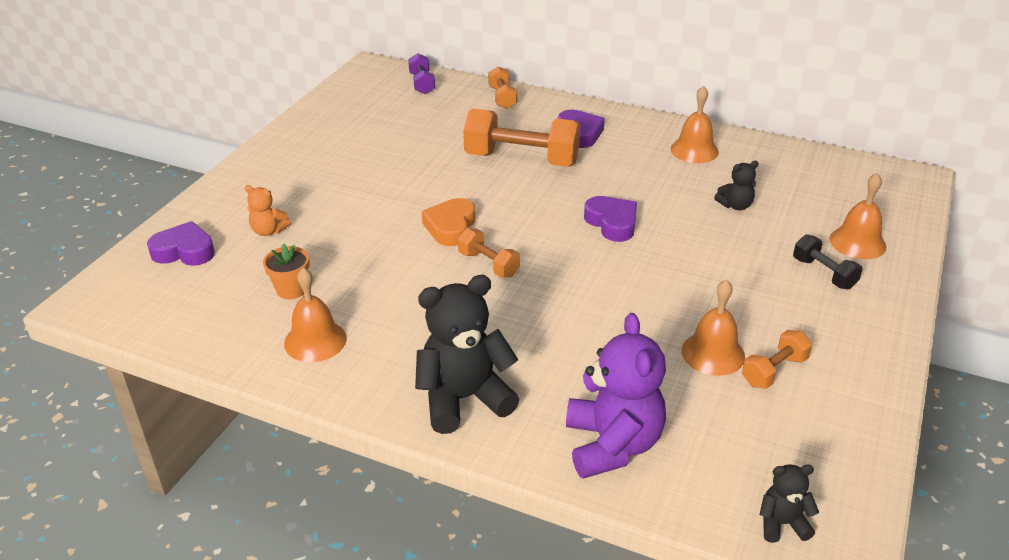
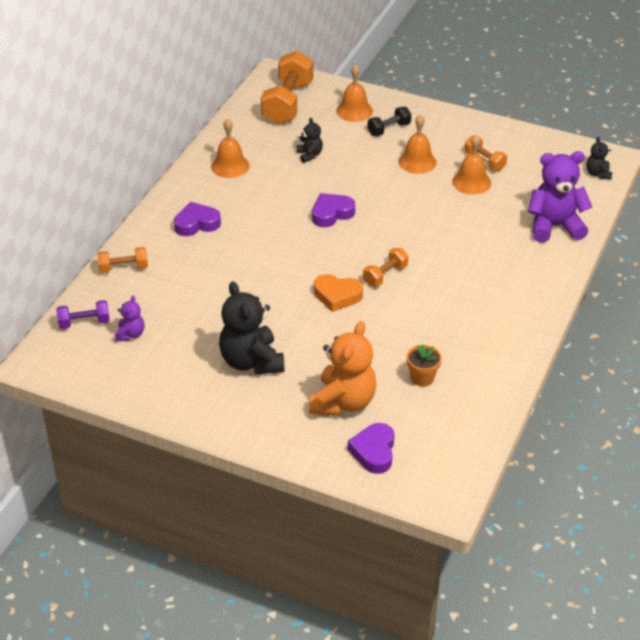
camera: 90 degrees left, 5 degrees up
orange teddy bear [245,185,291,236] -> orange teddy bear [309,321,377,416], size x2.04
orange bell [284,268,347,362] -> orange bell moved to [398,114,437,174]
black teddy bear [415,275,520,434] -> black teddy bear moved to [219,282,285,375]
orange dumbbell [463,108,581,167] -> orange dumbbell moved to [261,51,313,124]
none -> purple teddy bear [115,295,145,342]

